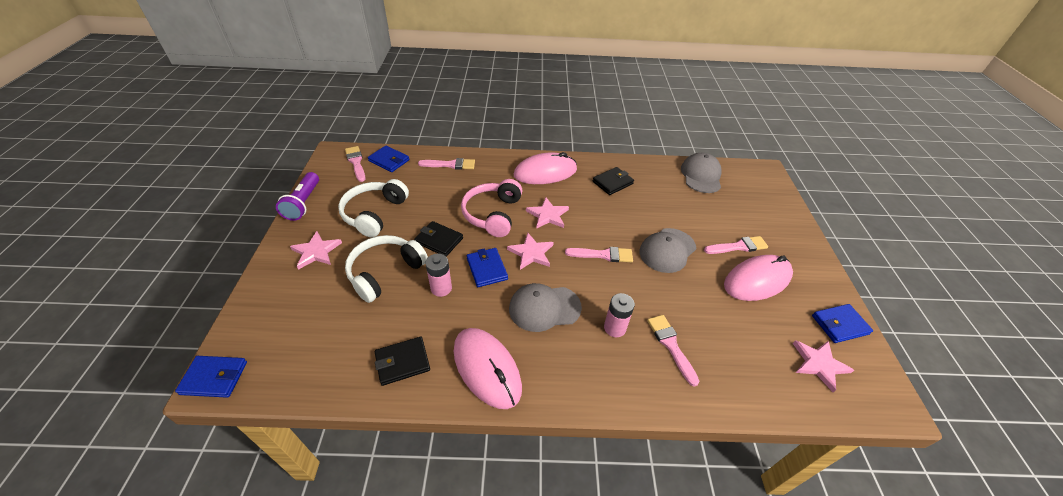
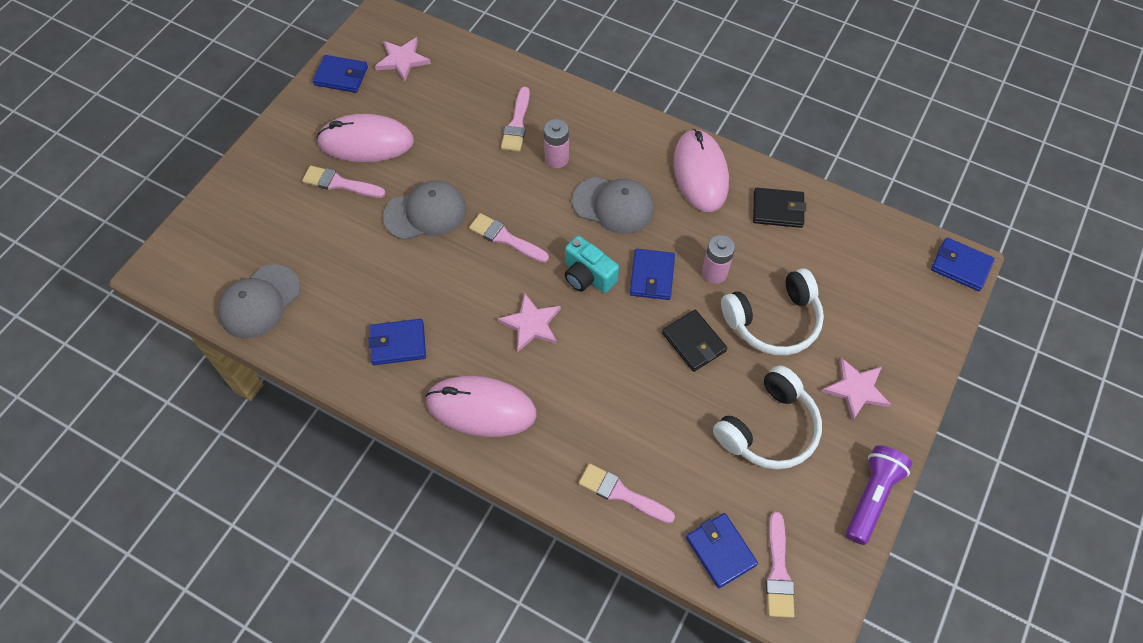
camera: 150 degrees left, 15 degrees up
pink headphones [461,179,522,237] -> none
pink star [507,233,554,270] -> turquoise camera [565,236,619,293]
black wallet [593,167,634,195] -> blue wallet [368,319,426,365]

